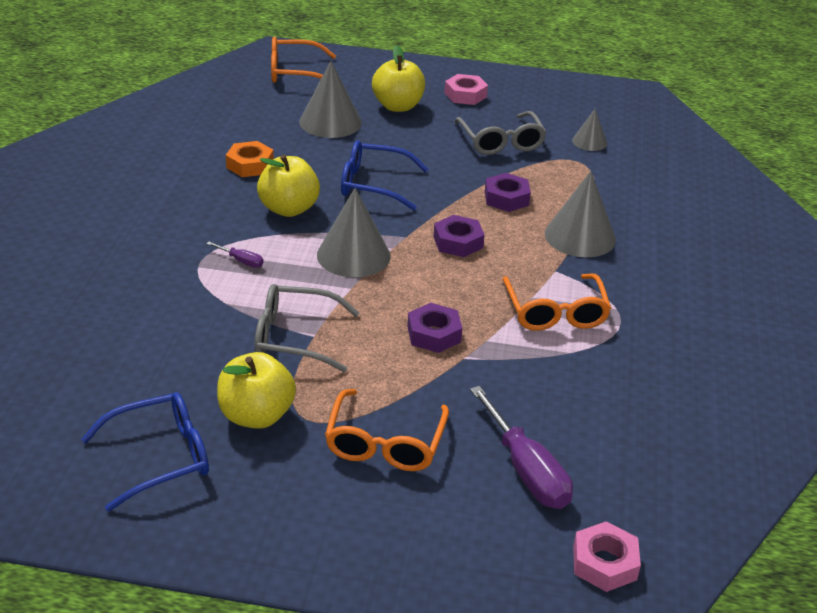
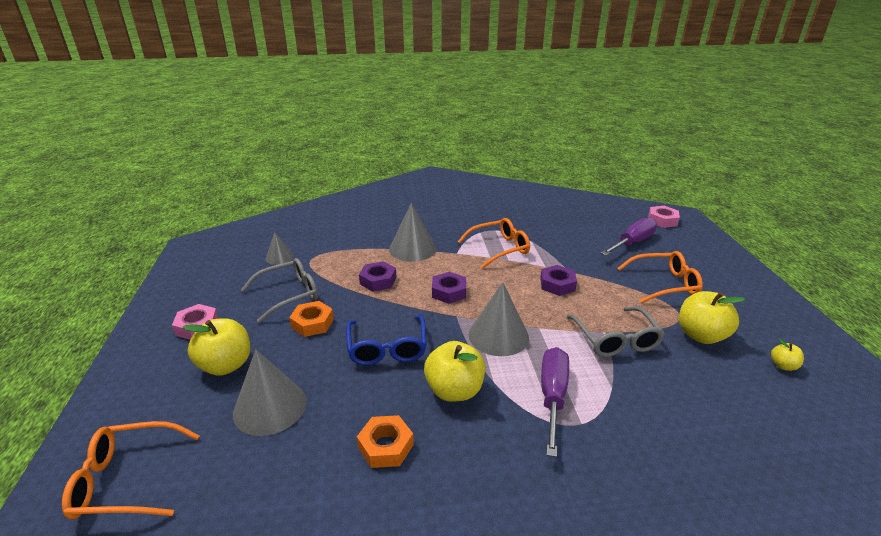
camera: 105 degrees left, 5 degrees down
blue glasses [81,392,209,511] -> yellow apple [771,339,804,371]
purple screwdriver [206,242,263,268] -> purple screwdriver [541,347,569,457], size x2.19
orange glasses [271,37,336,83] -> orange glasses turned 105 degrees clockwise [62,421,200,519]
none -> orange nut [289,301,334,337]

